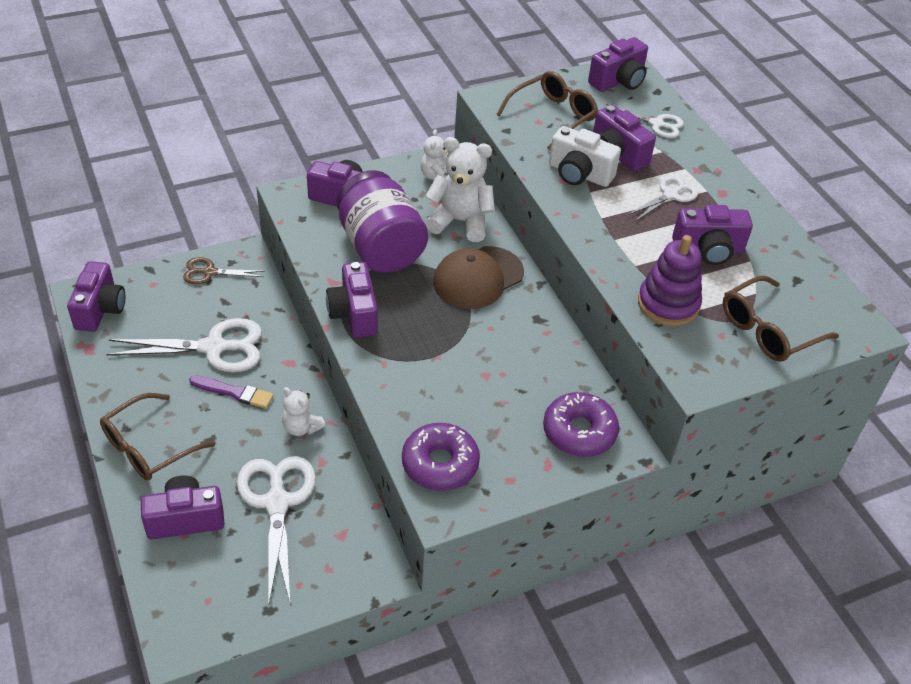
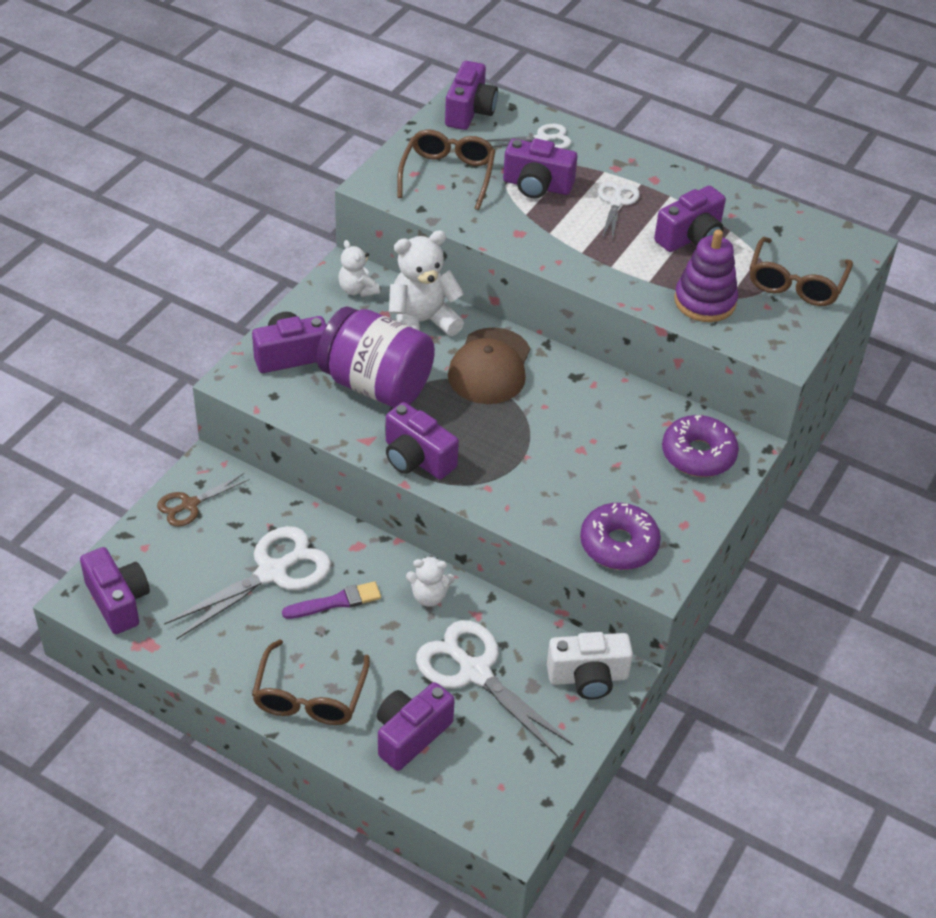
camera: 35 degrees left, 0 degrees up
white camera [549,126,621,187] -> white camera moved to [547,632,633,700]

